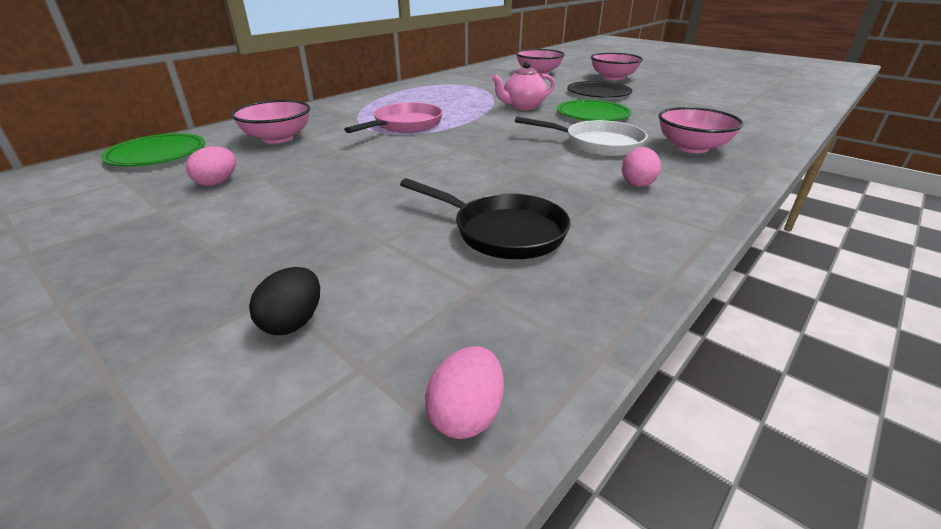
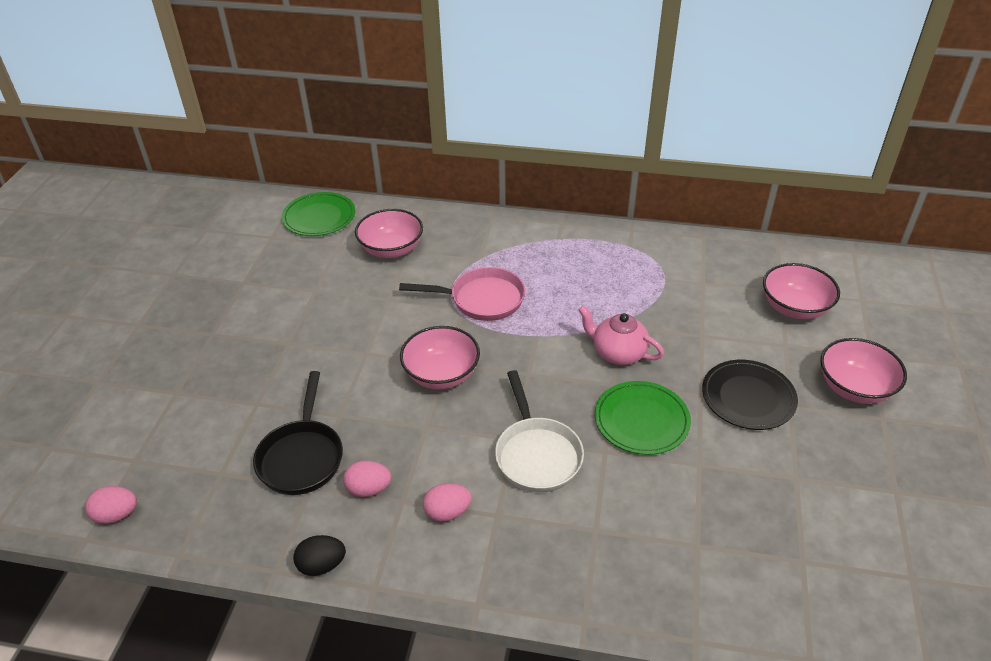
camera: 60 degrees right, 10 degrees up
pink egg [186,146,236,186] -> pink egg moved to [343,460,391,497]
black egg [249,267,320,335] -> black egg moved to [293,535,346,576]
pink bowl [658,107,743,153] -> pink bowl moved to [400,326,480,389]

